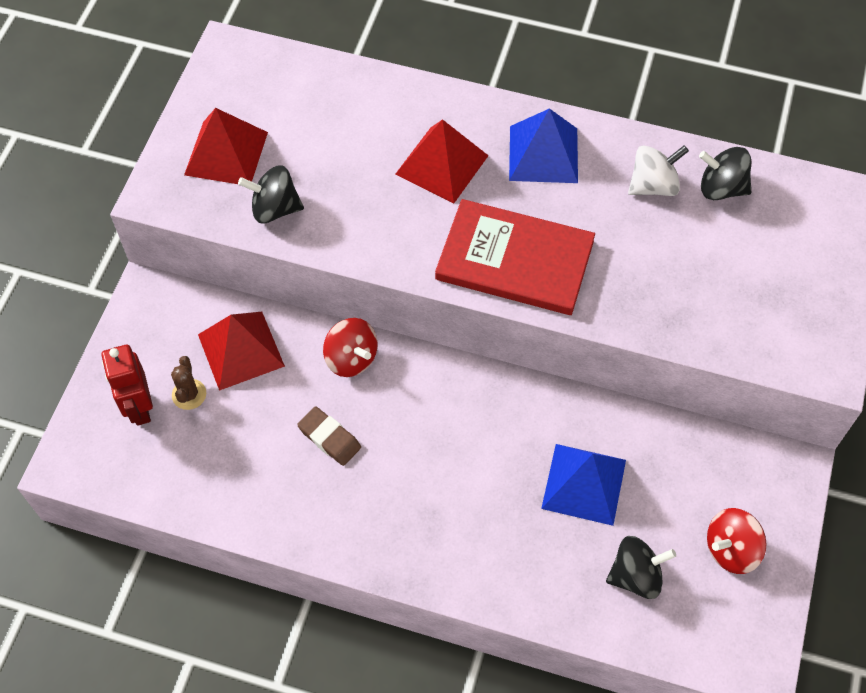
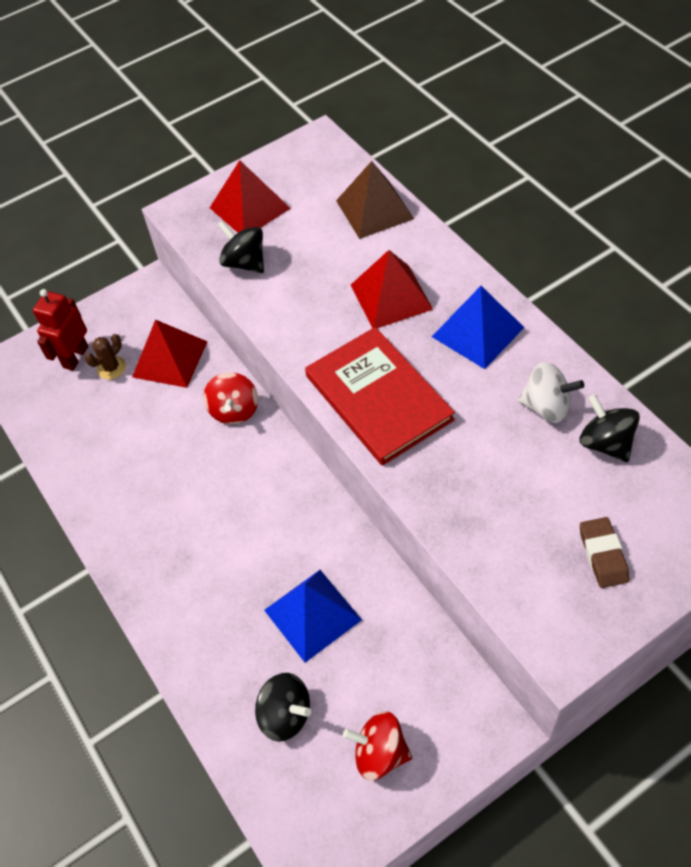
camera: 45 degrees right, 5 degrees down
brown eraser [297,406,361,466] -> brown eraser moved to [580,517,629,588]
none -> brown pyramid [336,161,414,239]

